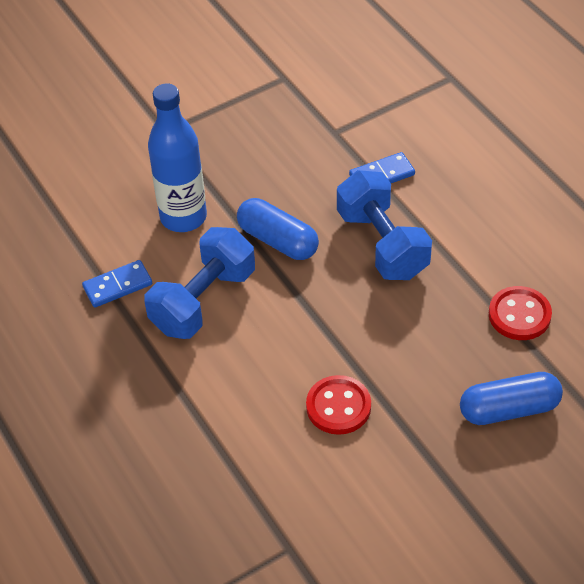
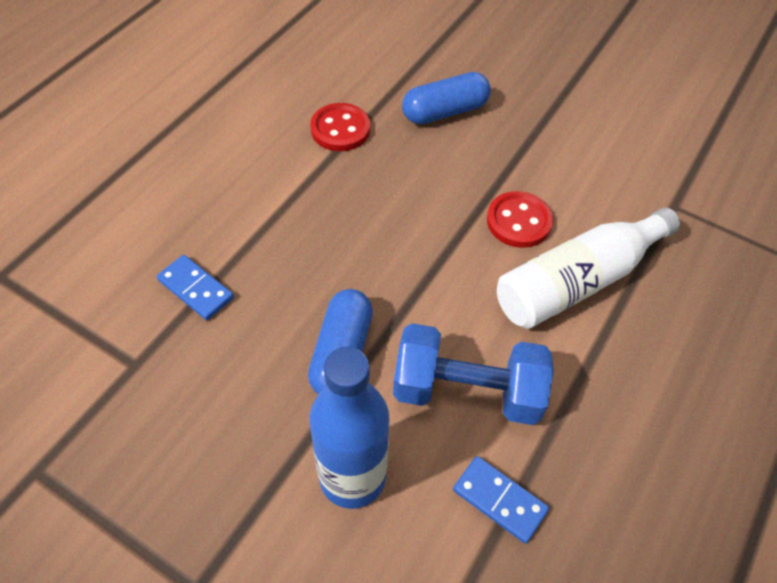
camera: 120 degrees left, 5 degrees up
blue dumbbell [337,170,432,280] -> none
blue capsule [460,372,563,425] -> blue capsule turned 75 degrees counterclockwise [402,72,491,124]
none -> white bottle [497,208,680,329]

